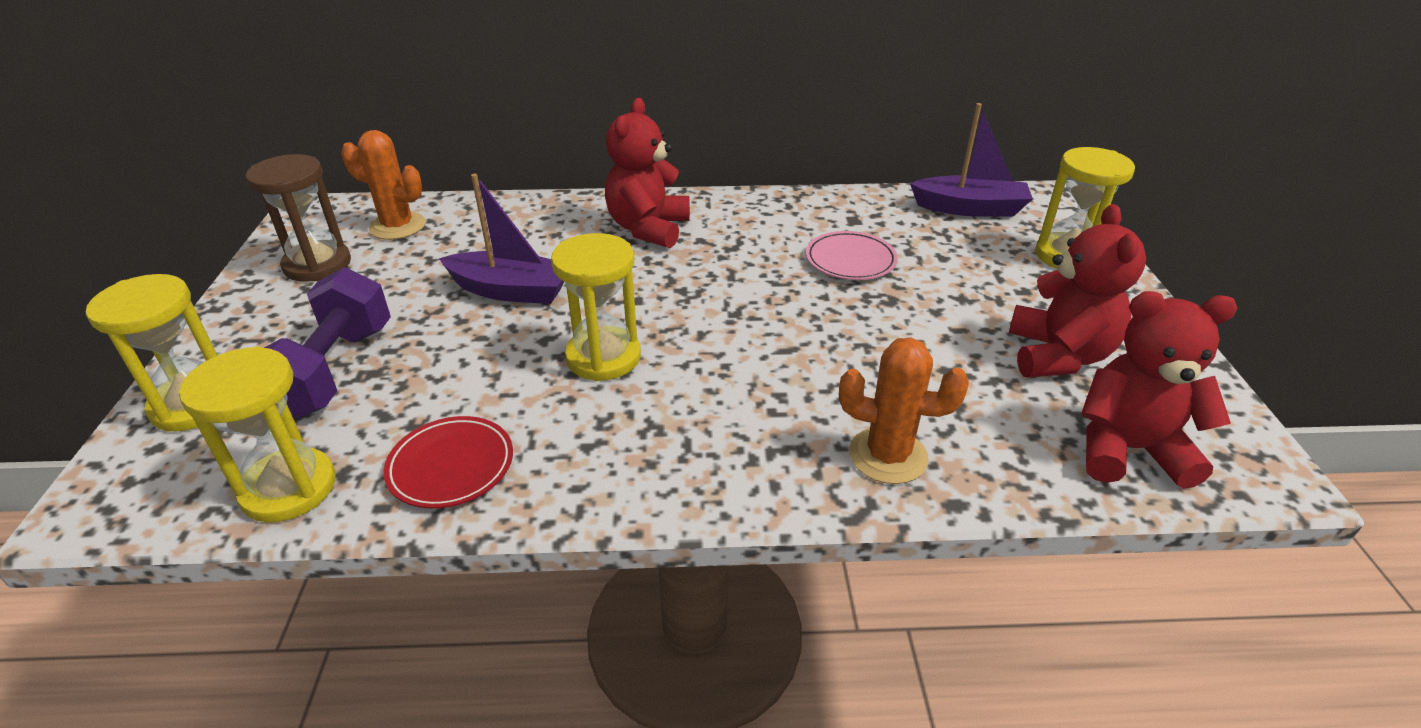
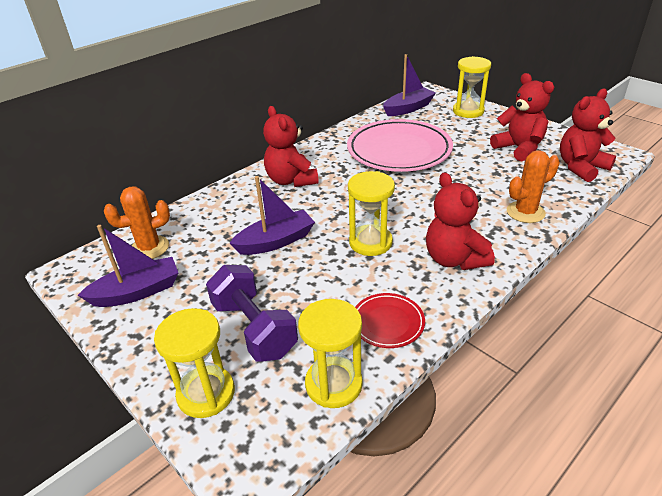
camera: 40 degrees left, 0 degrees up
brown hourglass [246,154,351,282] -> purple boat [78,225,178,307]
pink plate [806,231,898,280] -> pink plate [347,119,453,172], size x2.13
none -> red teddy bear [426,172,495,270]

